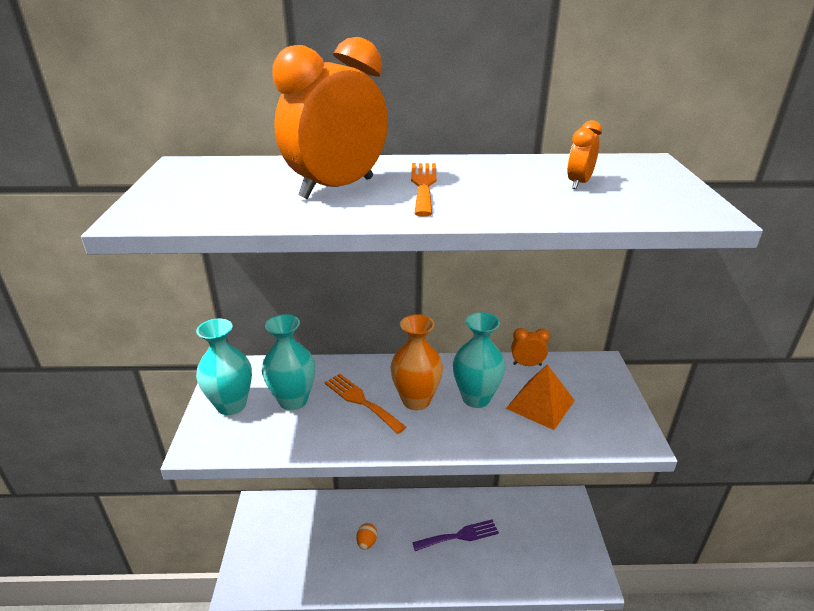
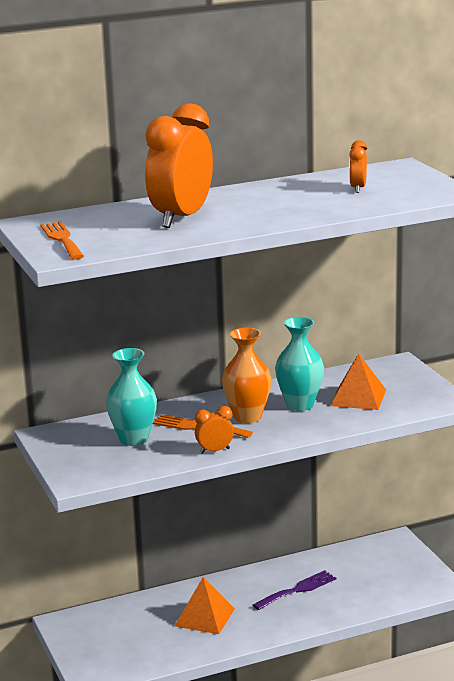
camera: 20 degrees left, 10 degrees down
turquoise vase [196,318,252,415] -> none
orange egg [356,523,377,550] -> orange pyramid [175,577,235,634]
orange fork [411,163,437,217] -> orange fork moved to [40,221,84,260]
orange clock [511,328,550,366] -> orange clock moved to [195,406,234,454]

